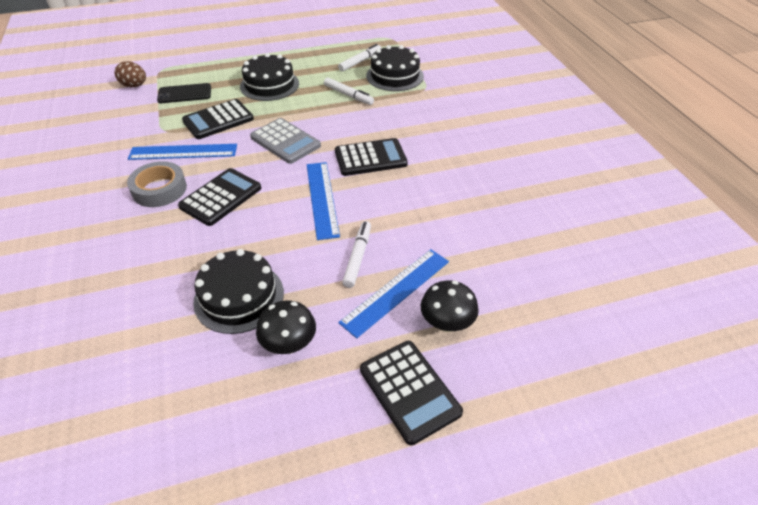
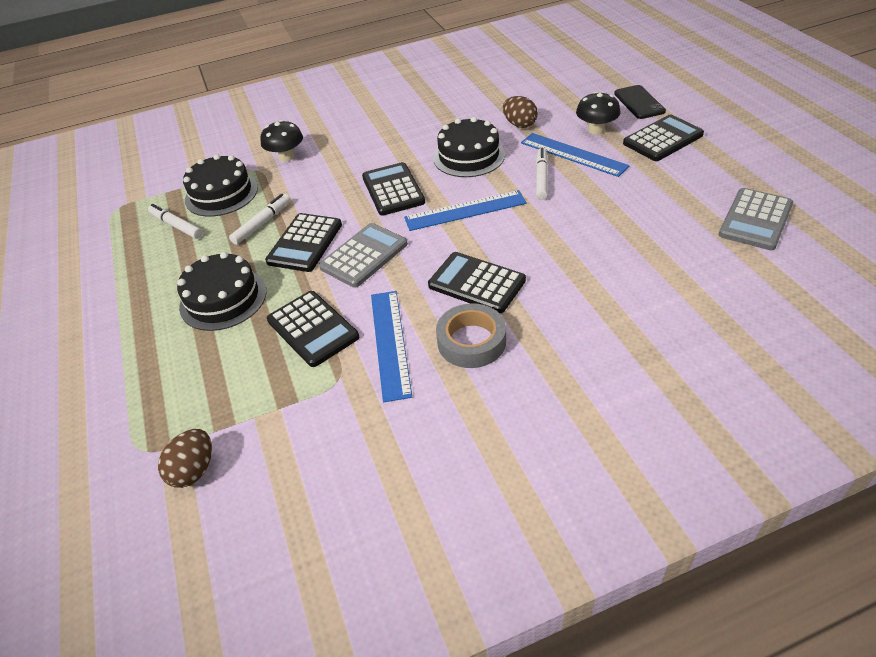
camera: 90 degrees left, 0 degrees up
black phone [157,83,211,103] -> black phone moved to [614,85,666,119]
black cake [193,249,284,334] -> black cake moved to [433,117,505,177]
black mushroom [256,300,316,354] -> black mushroom moved to [260,120,303,162]
white marker [342,221,371,288] -> white marker turned 90 degrees clockwise [536,148,548,200]
none -> black calculator [265,213,342,272]
none -> brown egg [503,96,538,128]
none -> grey calculator [719,188,793,250]

